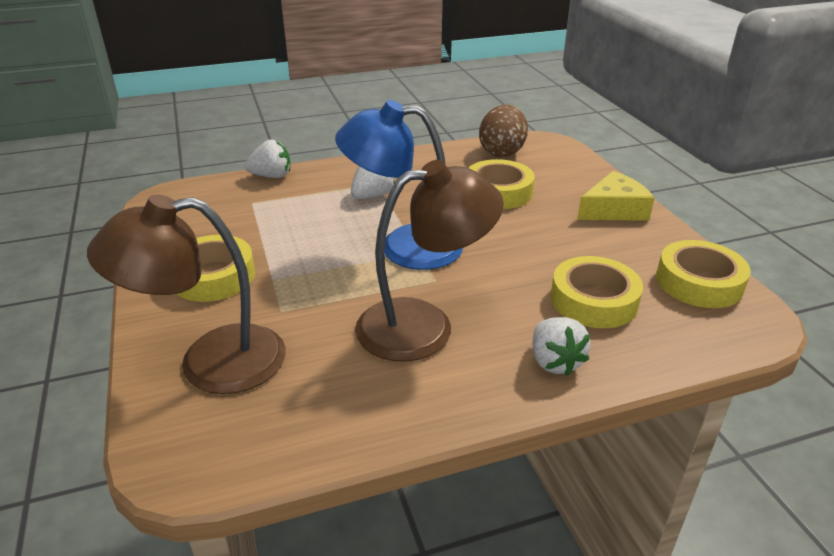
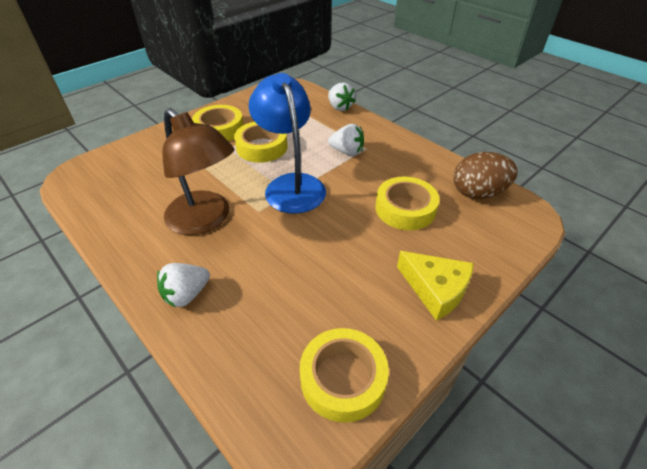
camera: 65 degrees right, 10 degrees up
brown lamp [87,194,286,394] -> none
yellow tape [551,256,643,328] -> yellow tape moved to [234,122,287,163]

